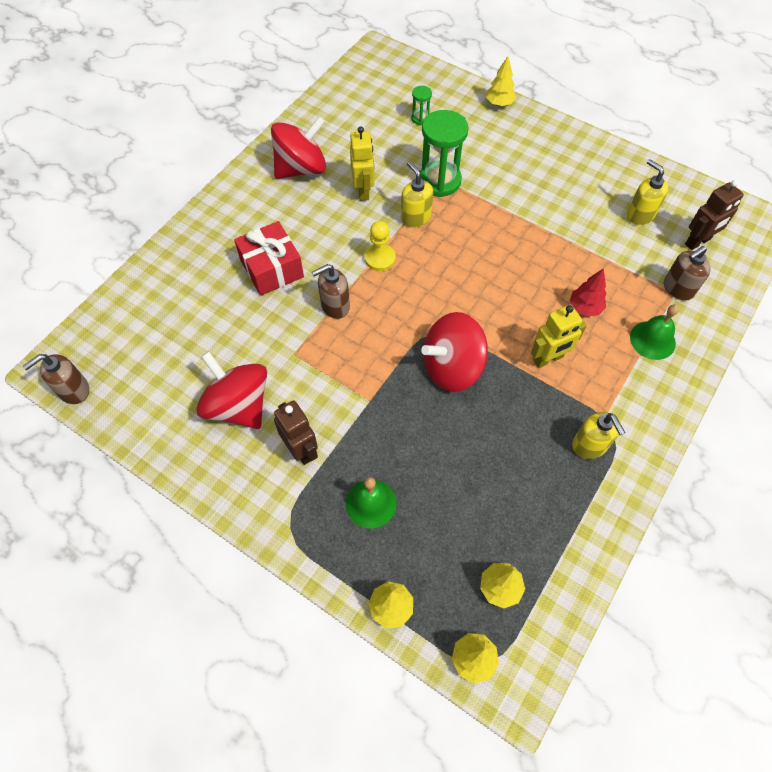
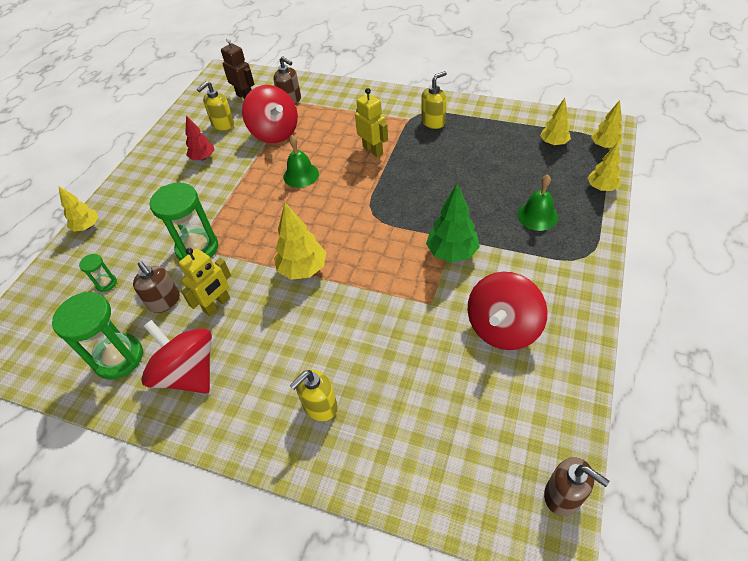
camera: 100 degrees left, 10 degrees down
red gift [234,221,304,296] -> none
brown robot [274,400,318,465] -> none
brown soap dispenser [312,264,350,319] -> brown soap dispenser moved to [133,261,180,313]
yellow robot [350,126,374,201] -> yellow robot turned 150 degrees clockwise [179,248,231,316]
yellow pawn [365,221,396,271] -> yellow tree [274,203,326,280]
yellow soap dispenser [401,161,433,228] -> yellow soap dispenser moved to [290,370,338,421]
red spinning top [421,312,488,392] -> red spinning top moved to [242,85,298,143]
red tree [570,268,606,317] -> red tree moved to [185,116,215,160]
green bell [630,304,679,360] -> green bell moved to [283,135,319,188]
none -> green hourglass [52,292,143,379]
none -> green tree [426,184,480,263]

